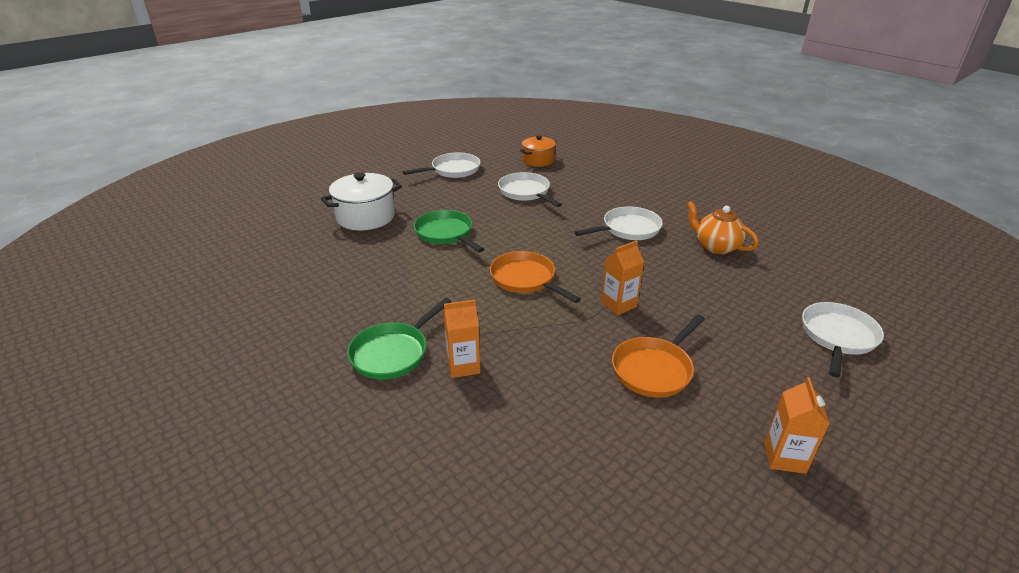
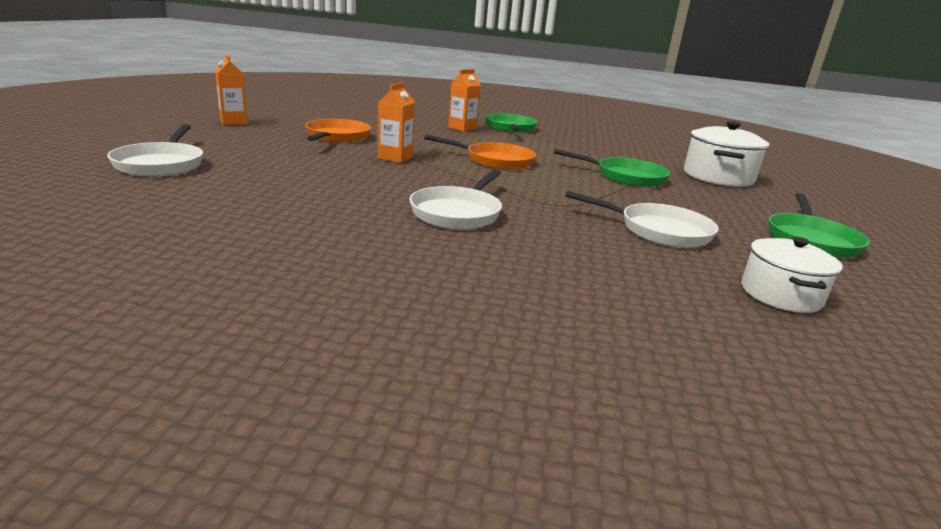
camera: 140 degrees right, 10 degrees down
white pan [403,152,481,178] -> green pan [769,193,870,258]
orange pot [520,135,557,167] -> white pot [741,237,843,313]
orange teapot [686,201,759,254] -> none

